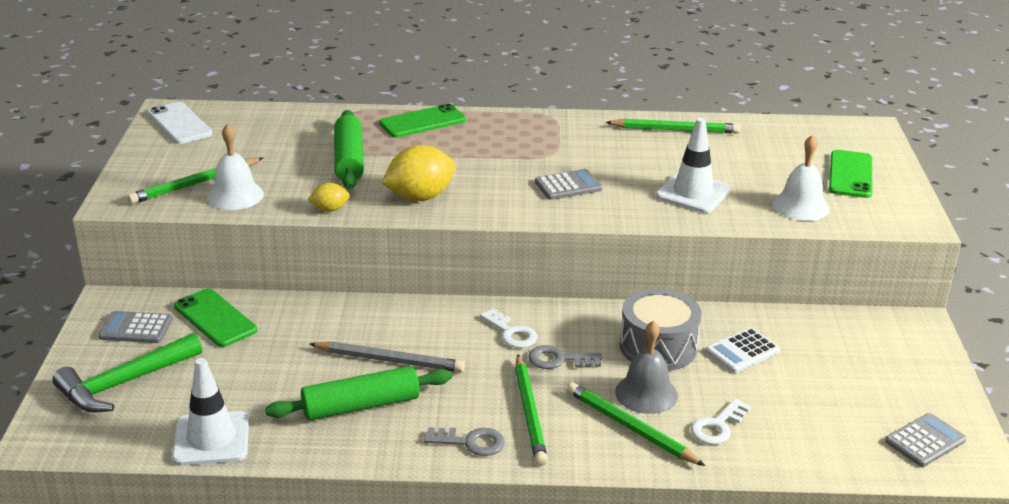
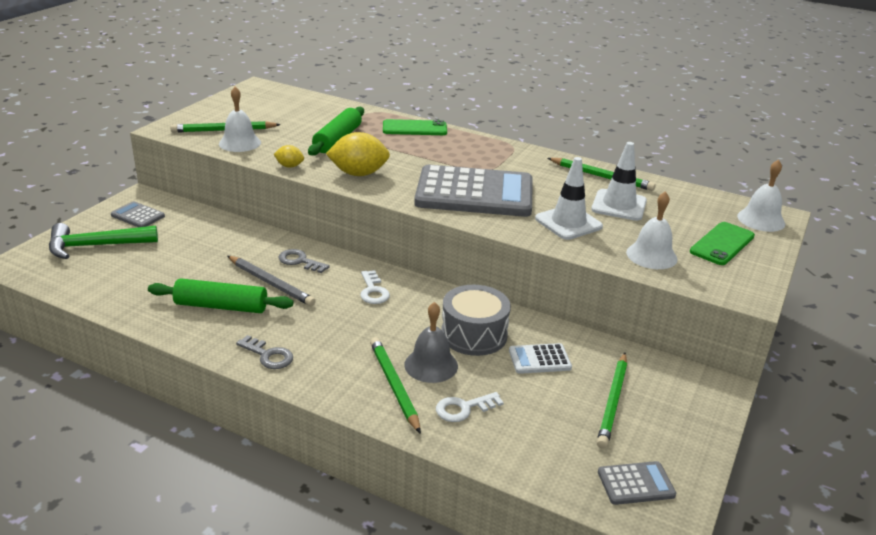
camera: 25 degrees right, 0 degrees up
white phone [148,102,213,144] -> none
white traffic cone [172,358,249,466] -> white traffic cone moved to [591,142,647,221]
green phone [174,288,257,347] -> none
green pencil [515,355,548,466] -> green pencil moved to [597,353,627,449]
grey key [528,345,602,369] -> grey key moved to [278,249,330,273]
grey calculator [535,169,602,200] -> grey calculator [414,165,532,217], size x2.36
none -> white bell [737,159,785,232]

